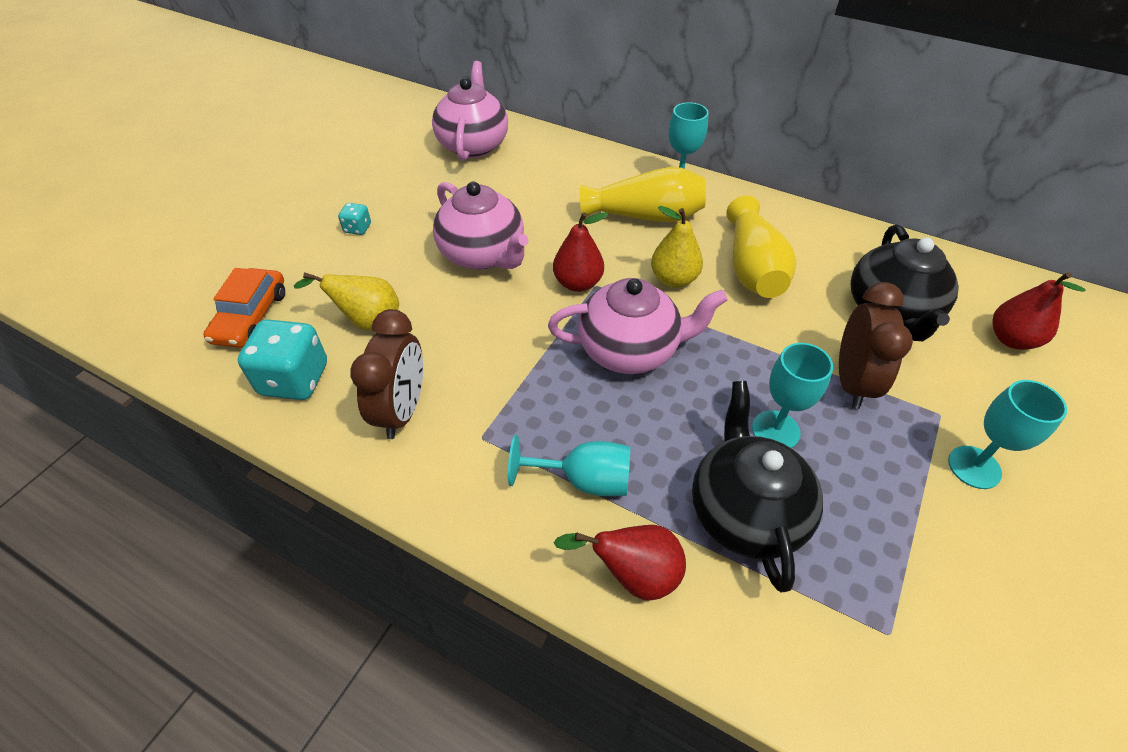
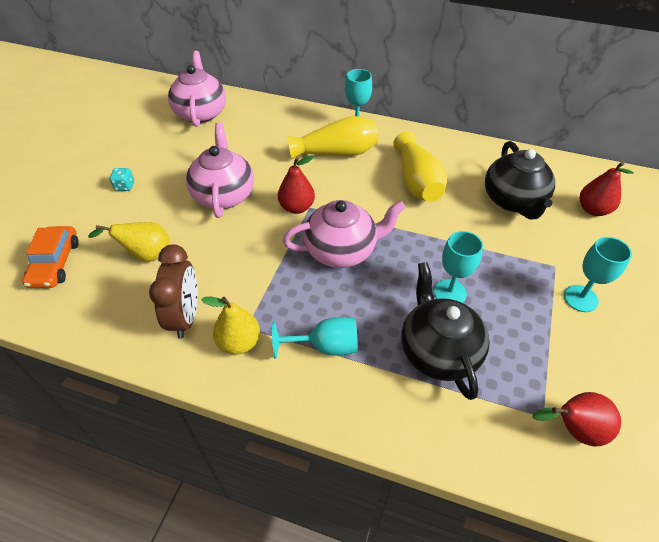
camera: 10 degrees left, 0 degrees up
turquoise dice [238,319,327,400] -> none
pink teapot [433,182,529,270] -> pink teapot turned 135 degrees counterclockwise [186,123,254,218]
red pear [554,525,686,601] -> red pear moved to [532,392,621,446]
yellow pear [651,206,703,288] -> yellow pear moved to [201,296,260,355]
brown clock [839,282,913,409] -> none

